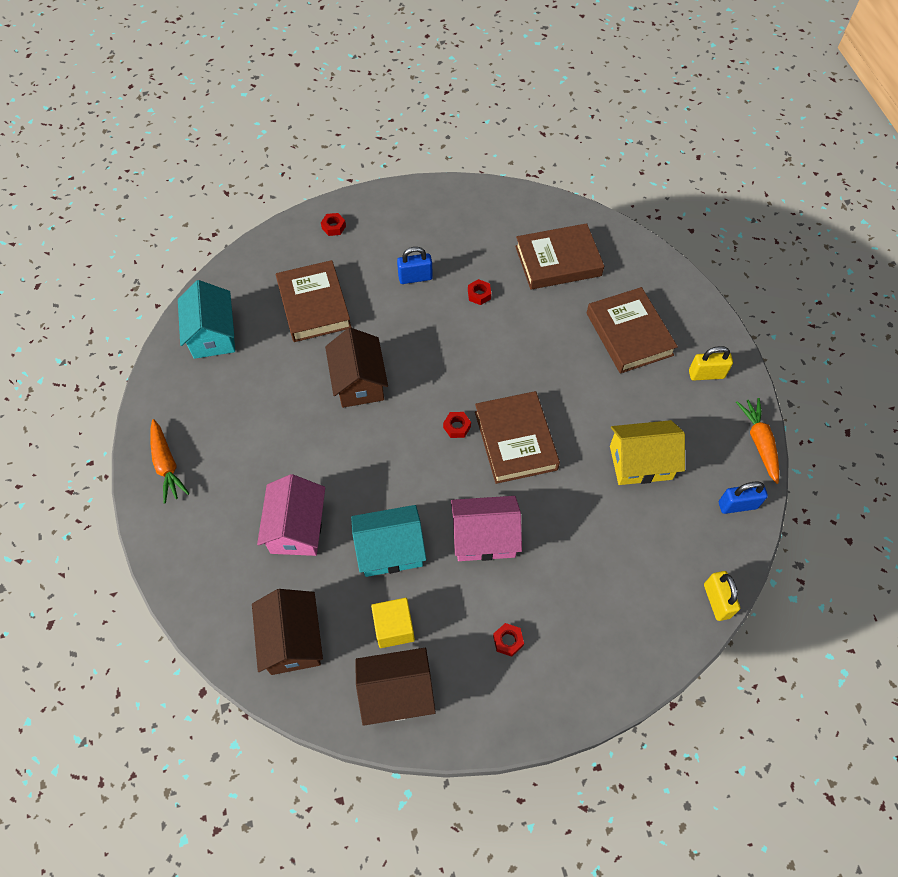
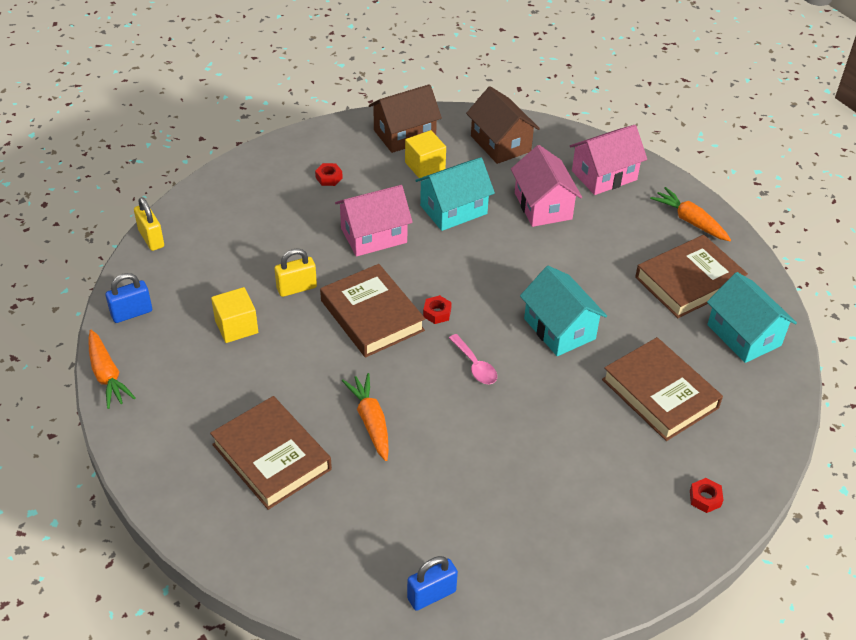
camera: 160 degrees right, 15 degrees down
brown house [325,327,388,408] -> turquoise house [520,266,607,356]
blue padlock [397,247,433,284] -> blue padlock moved to [407,556,458,611]
red nut [468,279,491,305] -> none
brown book [515,223,604,290] -> brown book moved to [635,235,748,318]
yellow house [610,420,685,485] -> yellow cube [211,287,258,343]
yellow padlock [689,346,733,380] -> yellow padlock moved to [274,248,317,297]
none -> orange carrot [342,373,389,461]
none -> pink spoon [449,334,497,384]
none -> pink house [570,125,647,195]

